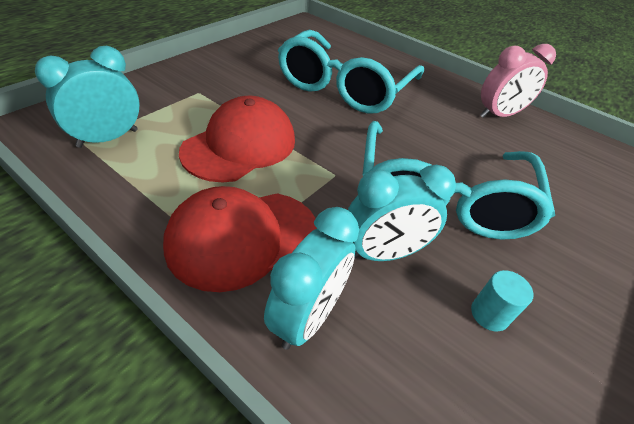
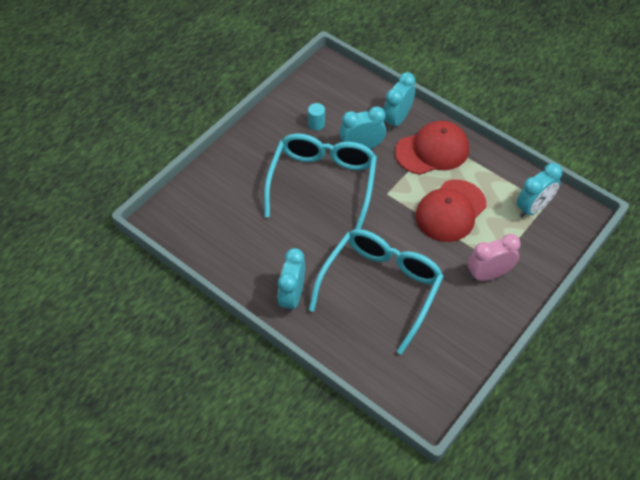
camera: 175 degrees left, 10 degrees up
pink clock [480,44,556,118] -> pink clock moved to [468,234,521,281]
none -> turquoise clock [278,248,305,313]

